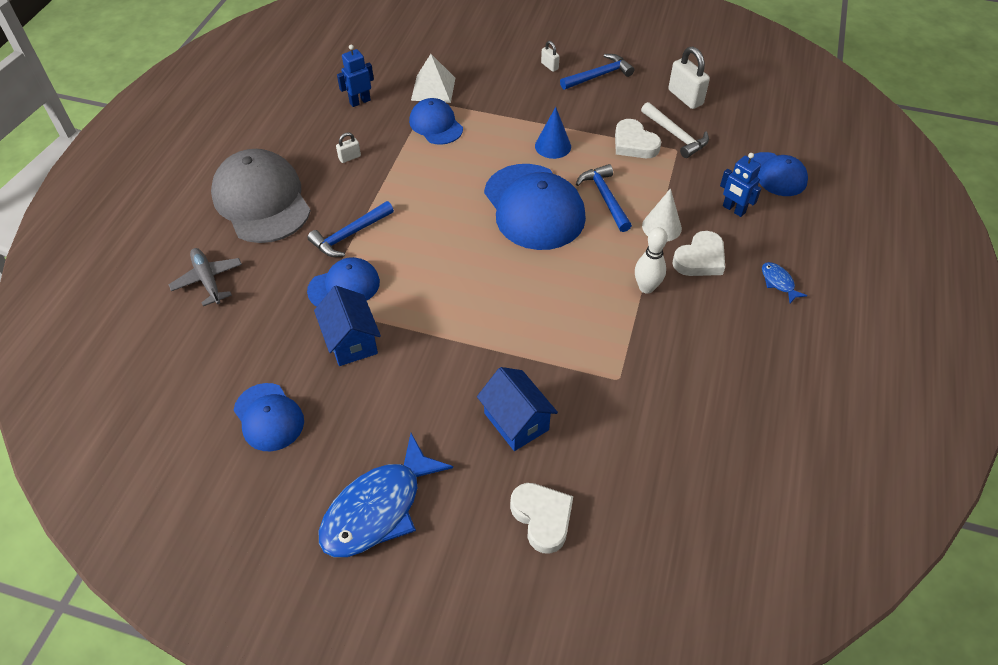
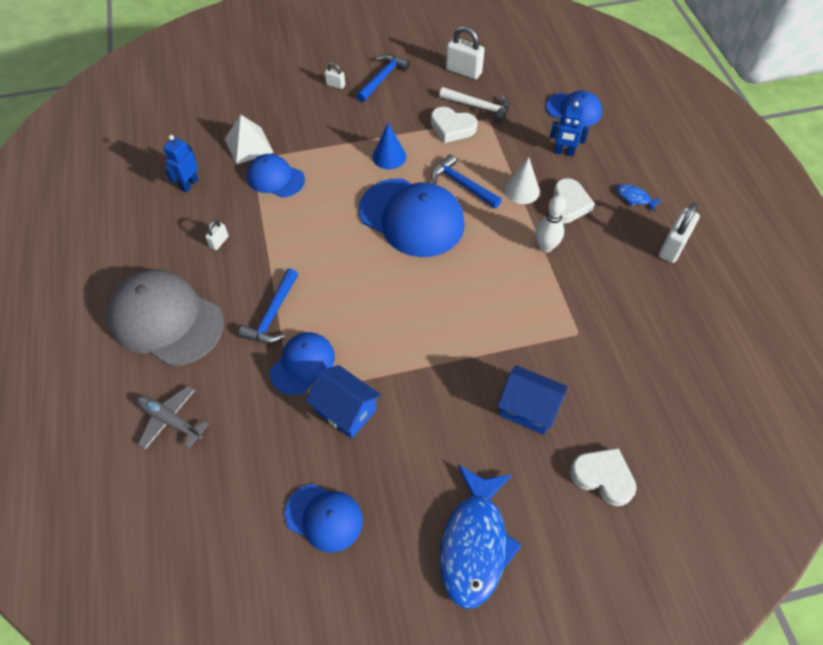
camera: 30 degrees left, 5 degrees up
none -> white padlock [659,203,700,263]

